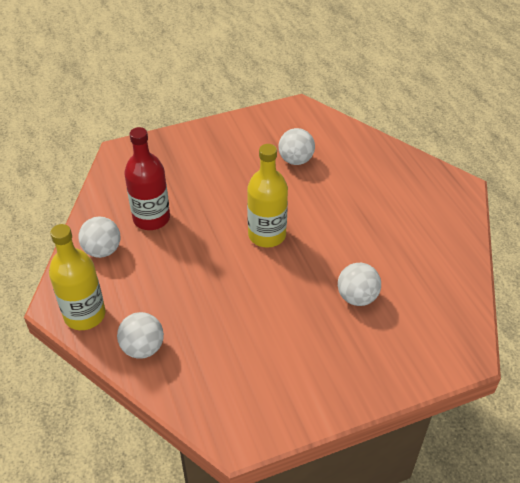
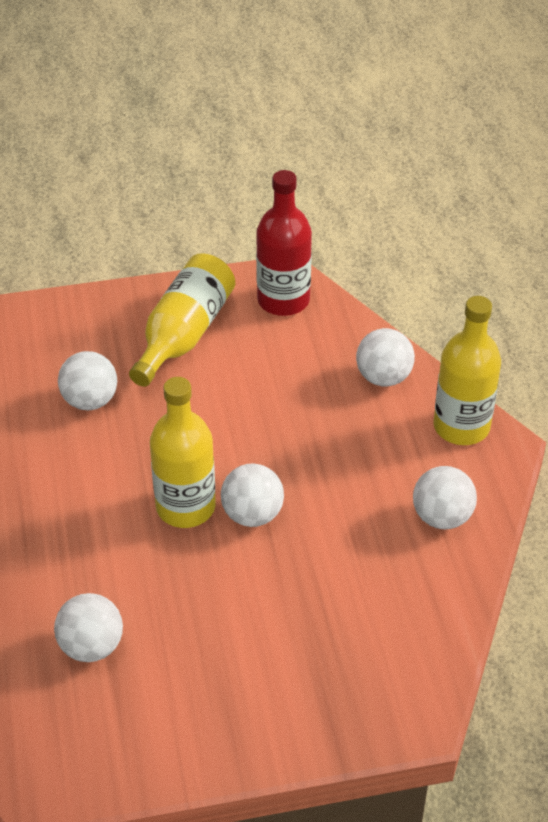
camera: 170 degrees left, 0 degrees up
red bottle [124,127,170,230] -> red bottle moved to [256,170,312,316]
none -> yellow bottle [129,253,235,387]
none -> white ball [221,463,284,527]

